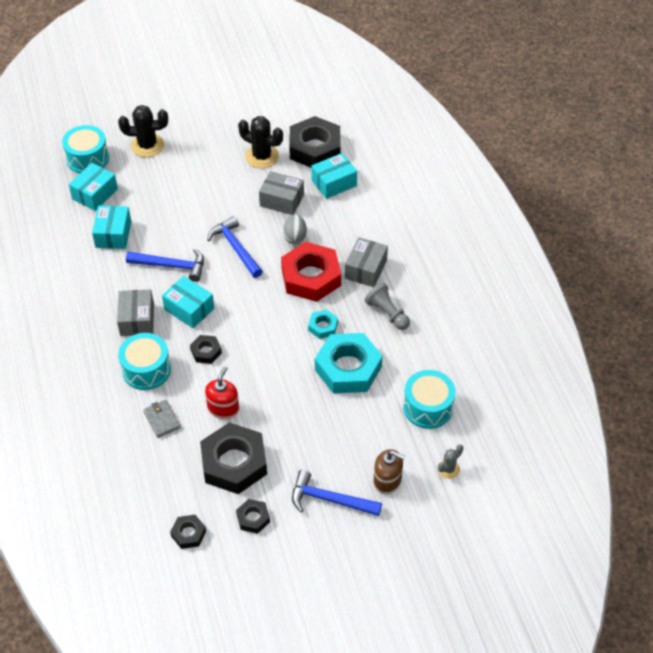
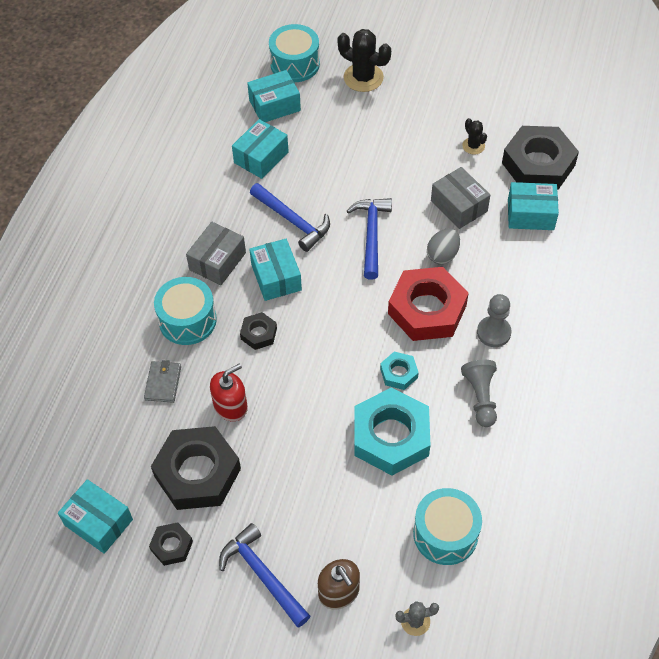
camera: 35 degrees right, 5 degrees up
black nut [170,515,206,549] -> turquoise box [58,479,133,554]
black cactus [238,116,283,168] -> black cactus [462,118,487,155], size x0.54
grey box [345,237,388,287] -> grey pawn [477,294,511,347]

